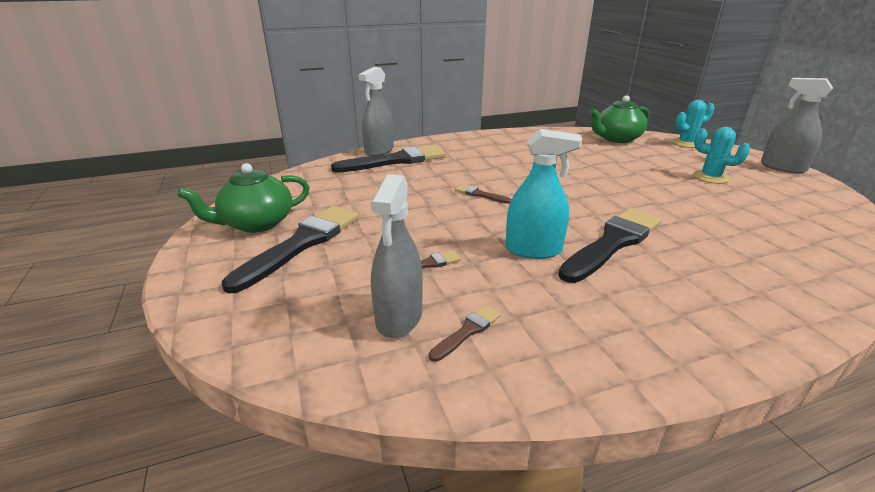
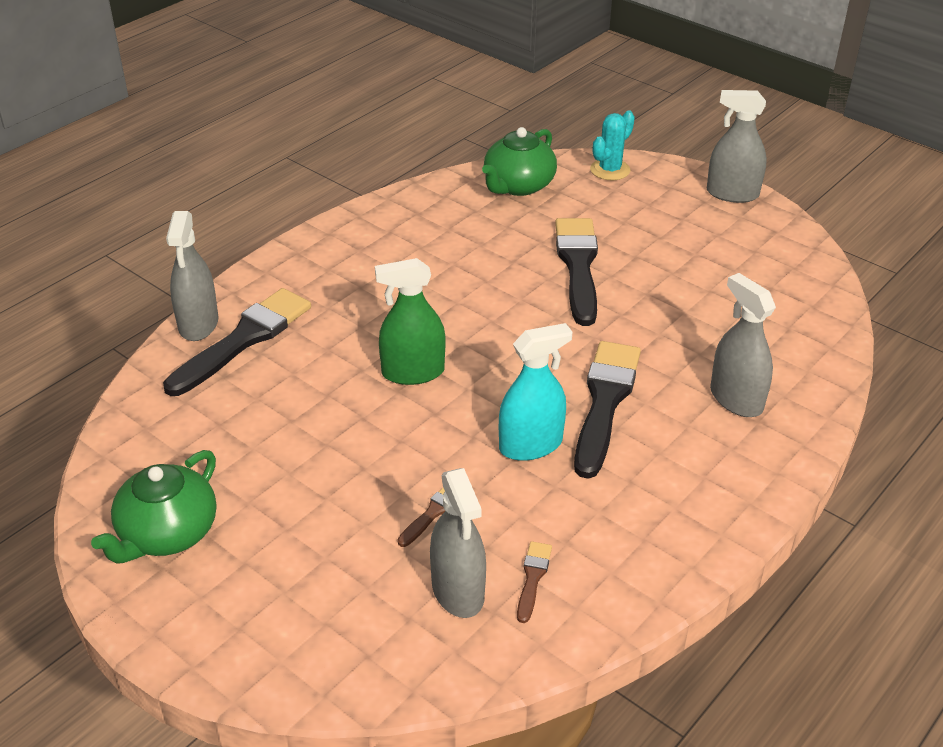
camera: 30 degrees left, 10 degrees up
black brush [222,206,359,294] -> black brush moved to [555,218,598,326]
brown brush [455,184,512,204] -> green spray bottle [375,258,445,385]
turquoise cactus [693,127,750,184] -> none
none -> grey spray bottle [710,273,776,417]

